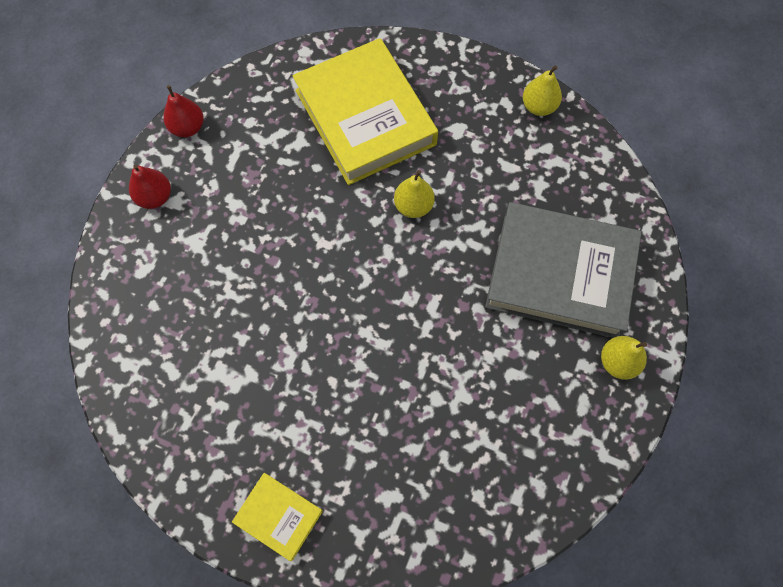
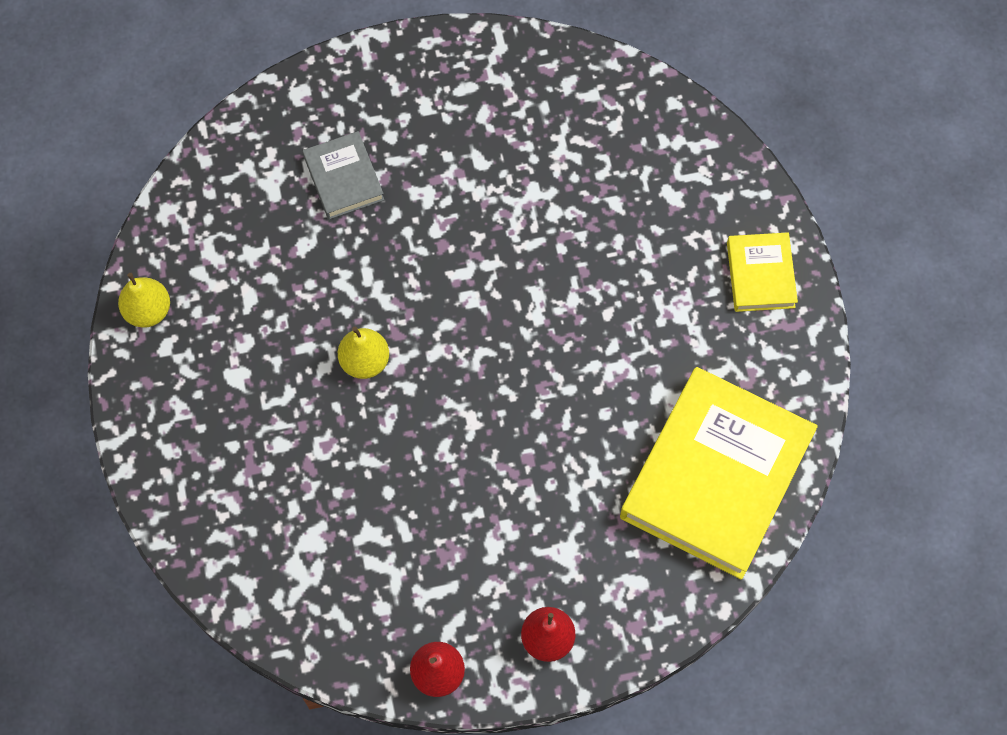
camera: 125 degrees left, 0 degrees up
yellow book [293,38,438,185] -> yellow book moved to [620,367,818,579]
grey book [485,202,642,338] -> grey book [303,131,384,219], size x0.47
yellow pear [601,336,647,380] -> none

